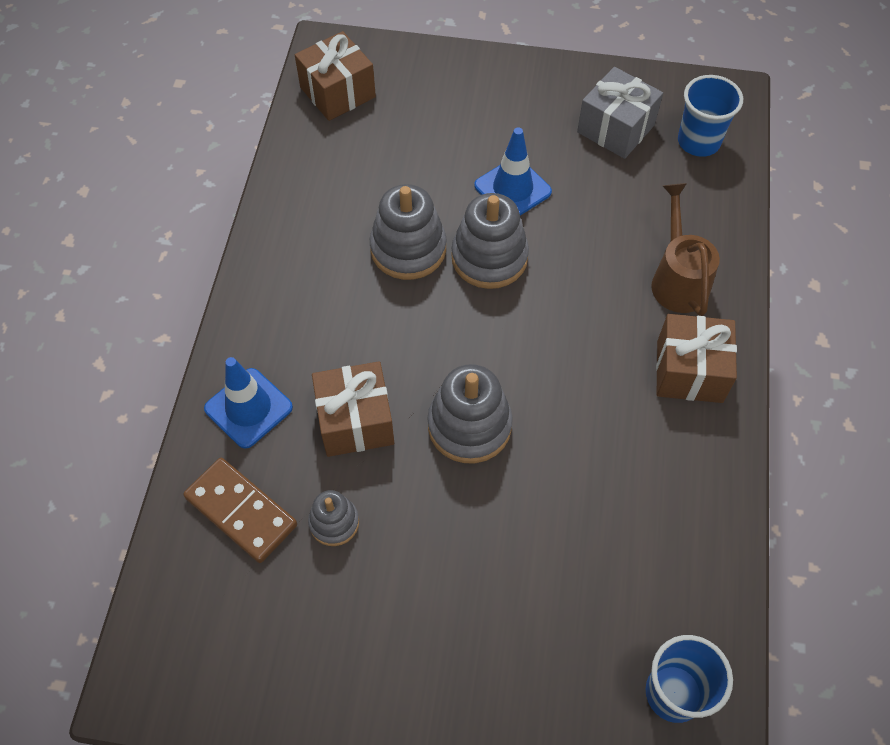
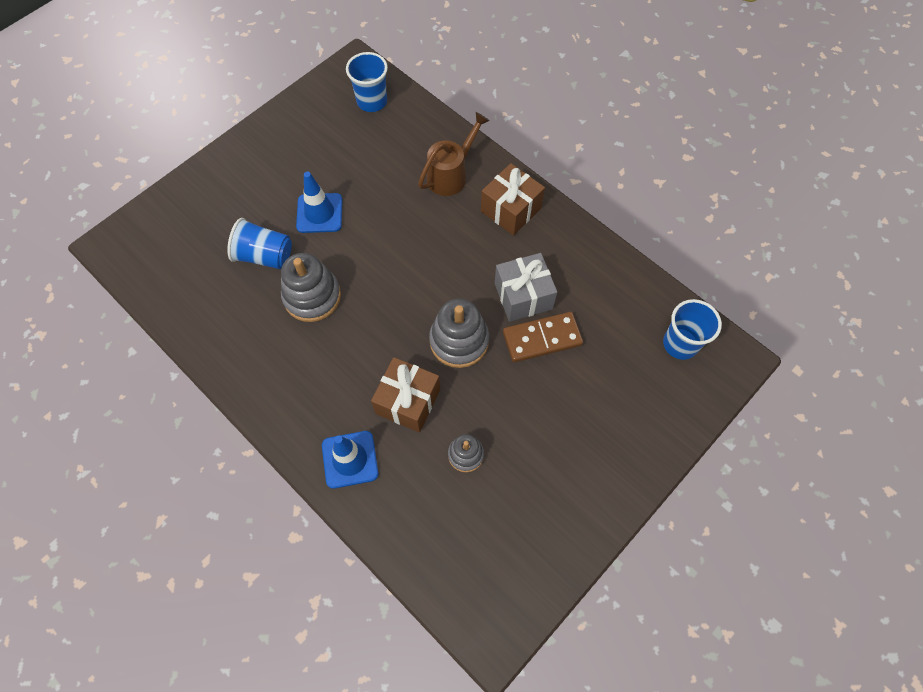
camera: 55 degrees left, 5 degrees up
brown domino [183,458,297,563] -> brown domino moved to [503,312,583,362]
brown gift [295,31,376,121] -> none
grey stacking toy [451,193,529,289] -> none
grey gift [577,67,663,159] -> grey gift moved to [495,253,557,322]
brown watering can [651,183,720,316] -> brown watering can turned 105 degrees clockwise [418,112,490,196]
none -> blue cup [227,218,292,269]

